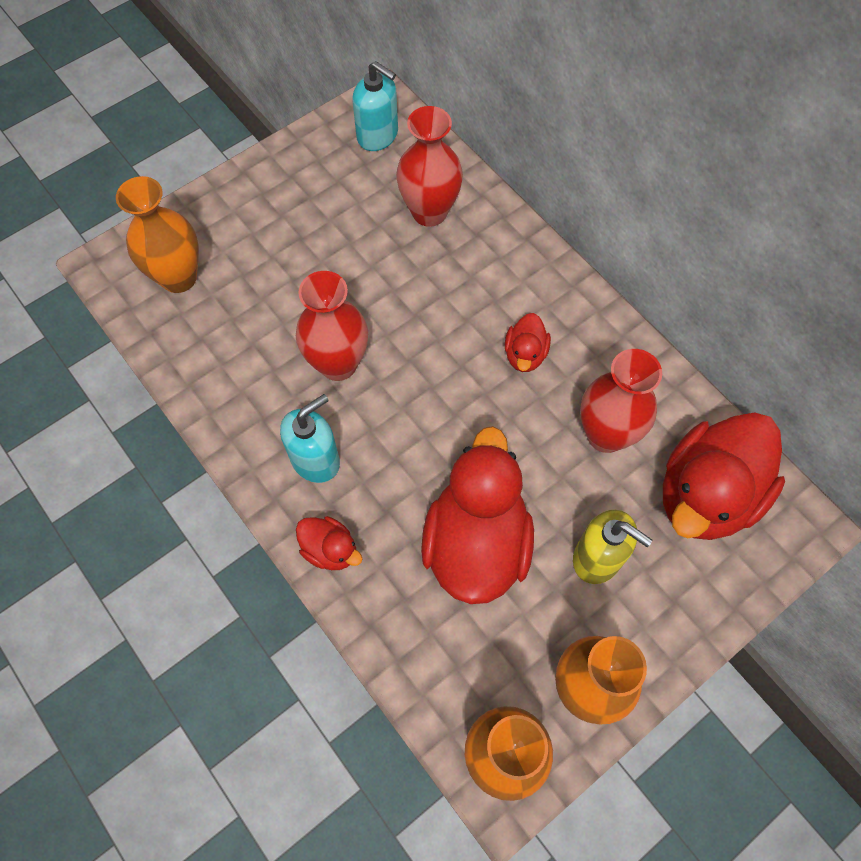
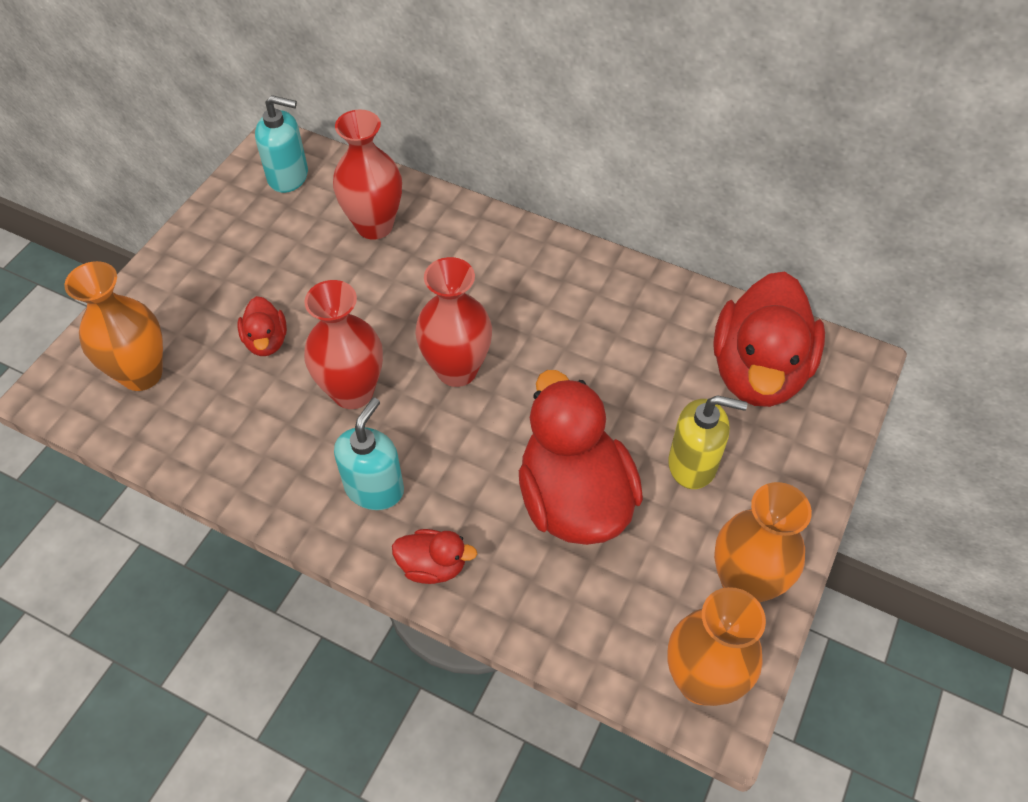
camera: 25 degrees left, 10 degrees down
red duck [505,313,551,372] -> red duck moved to [238,296,287,356]
red vase [580,349,662,453] -> red vase moved to [415,257,492,387]

